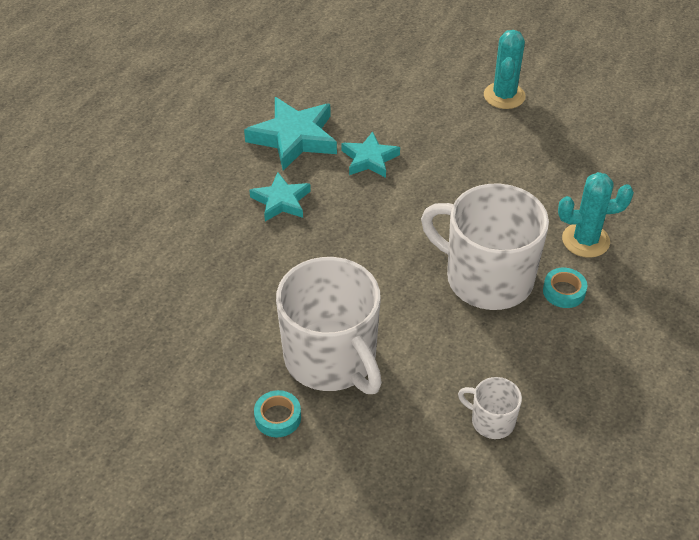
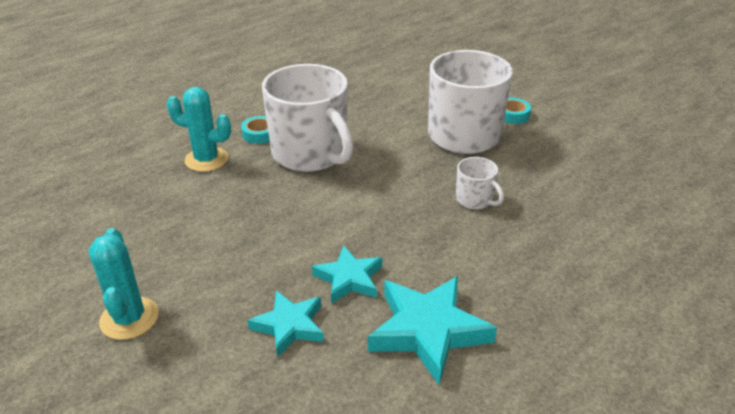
camera: 160 degrees left, 10 degrees down
turquoise star [249,172,311,221] -> turquoise star moved to [248,291,324,358]
white mug [458,377,522,439] -> white mug moved to [456,157,504,210]
turquoise cactus [484,30,526,109] -> turquoise cactus turned 45 degrees counterclockwise [89,228,159,340]

